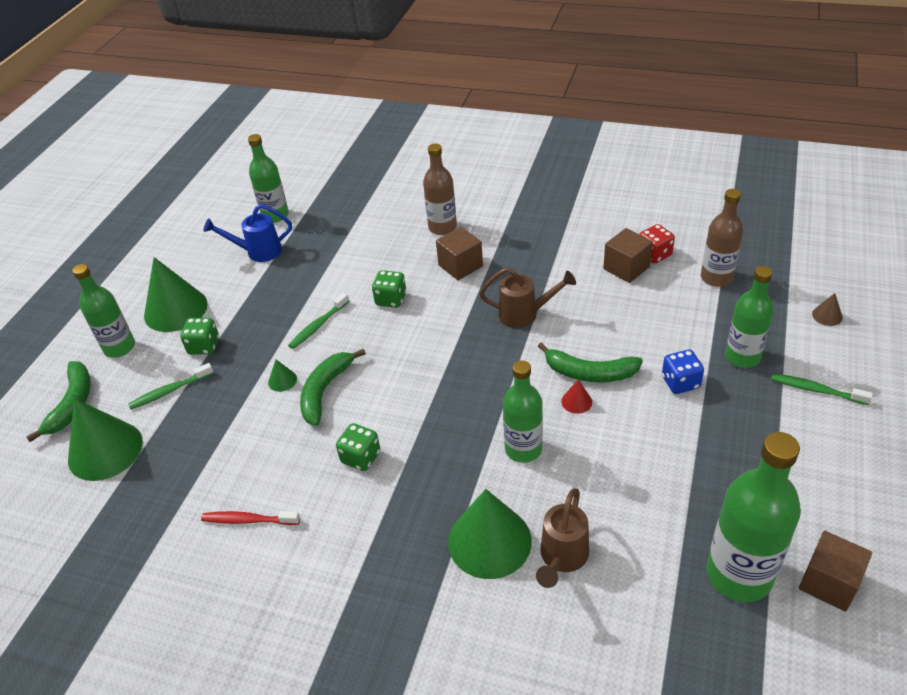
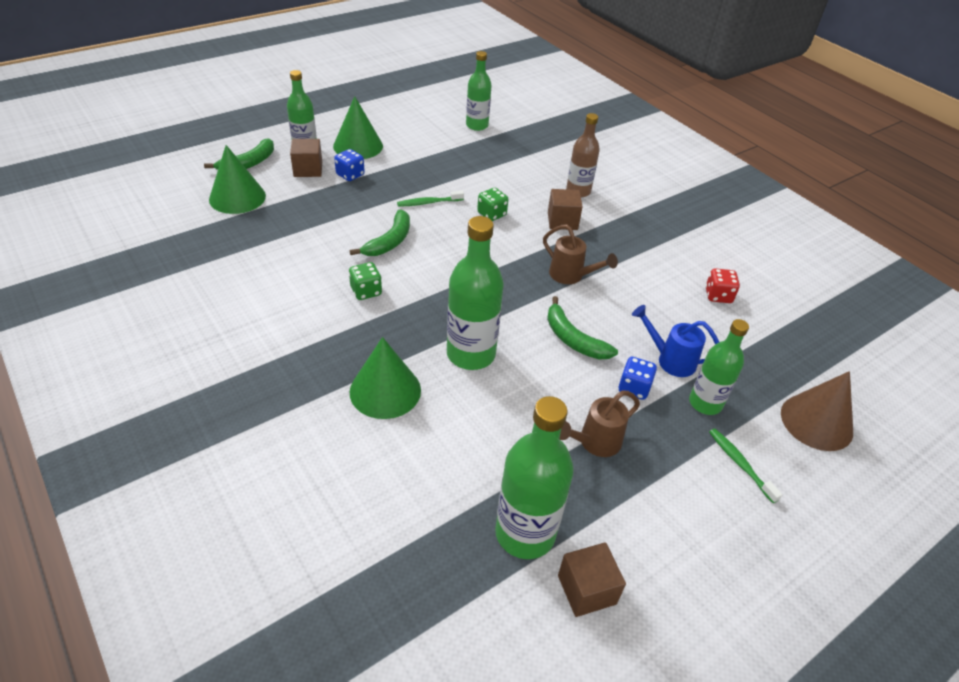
camera: 30 degrees right, 0 degrees up
green toothbrush [128,363,214,409] -> none
green dice [180,318,219,355] -> blue dice [334,149,365,181]
red toothbrush [201,511,300,525] -> none
blue watering can [203,204,292,262] -> blue watering can moved to [632,305,719,377]
green cone [268,360,297,392] -> none
green banana [300,349,366,426] -> green banana turned 150 degrees clockwise [350,209,410,256]
green bottle [503,360,543,463] -> green bottle [447,216,504,370], size x1.51
brown watering can [536,488,589,588] -> brown watering can moved to [560,390,640,457]
red cone [561,380,592,414] -> none
brown cube [603,228,653,283] -> brown cube moved to [290,139,322,177]
brown bottle [701,189,743,287] -> none
brown cone [812,293,843,326] -> brown cone [781,371,853,451], size x2.39

